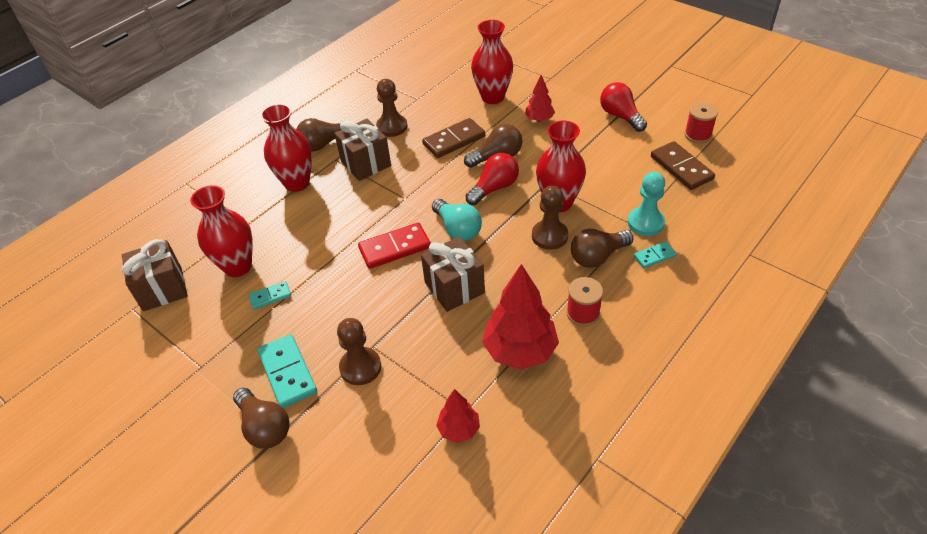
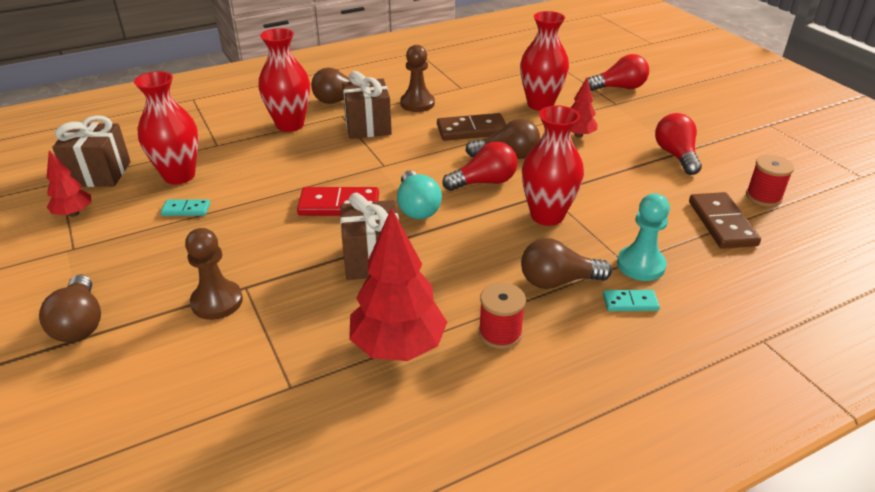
camera: 20 degrees right, 10 degrees down
turquoise domino [257,334,317,408] -> none
red tree [436,389,480,443] -> red tree moved to [46,151,91,217]
brown pawn [532,185,568,250] -> none
none -> red light bulb [587,54,649,91]

